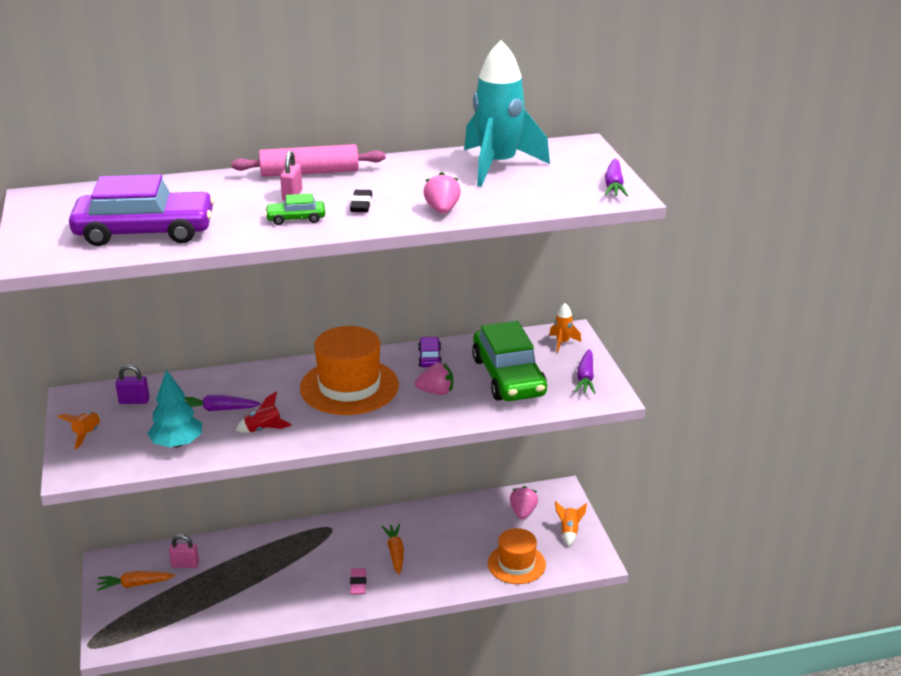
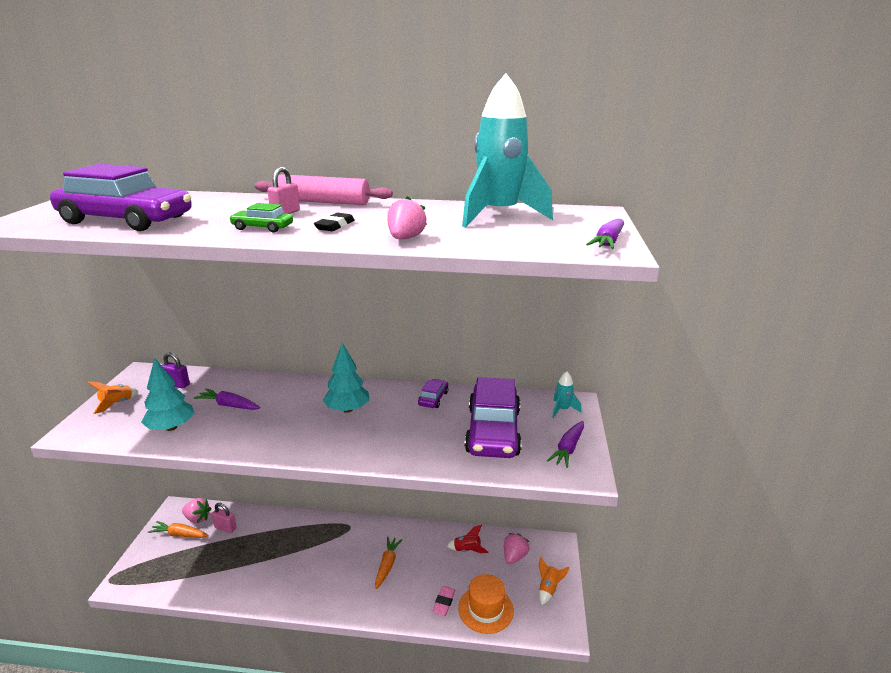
camera: 20 degrees right, 5 degrees down
red rocket [235,392,292,433] -> red rocket moved to [447,524,488,553]
orange hat [300,326,399,415] -> turquoise tree [323,343,370,413]
pink eraser [350,568,366,594] -> pink eraser moved to [432,586,456,616]
pink strawberry [415,363,453,395] -> pink strawberry moved to [182,498,211,523]
green car [472,321,547,401] -> purple car [465,377,522,458]
orange rocket [549,303,581,353] -> turquoise rocket [552,372,581,418]

